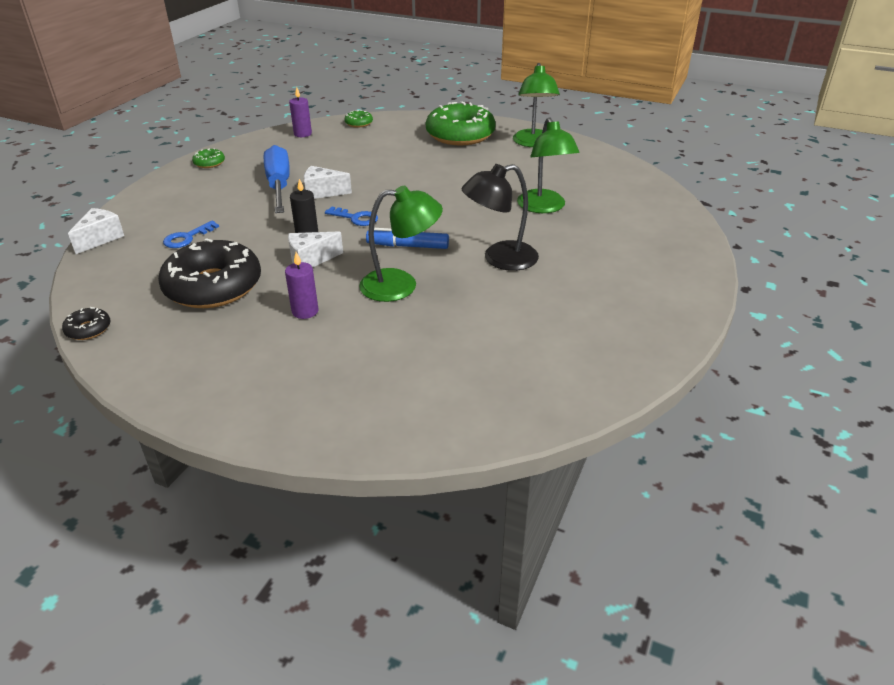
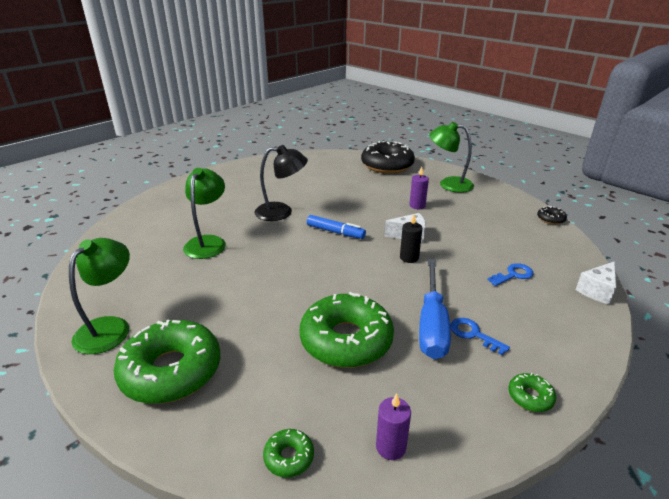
camera: 160 degrees left, 5 degrees down
black donut [158,238,261,308] -> black donut moved to [361,141,415,174]
white cheese [304,166,352,199] -> none
blue key [325,206,378,226] -> blue key moved to [450,318,510,355]
green lamp [359,186,443,302] -> green lamp moved to [429,122,474,193]
none -> green donut [299,292,394,368]

